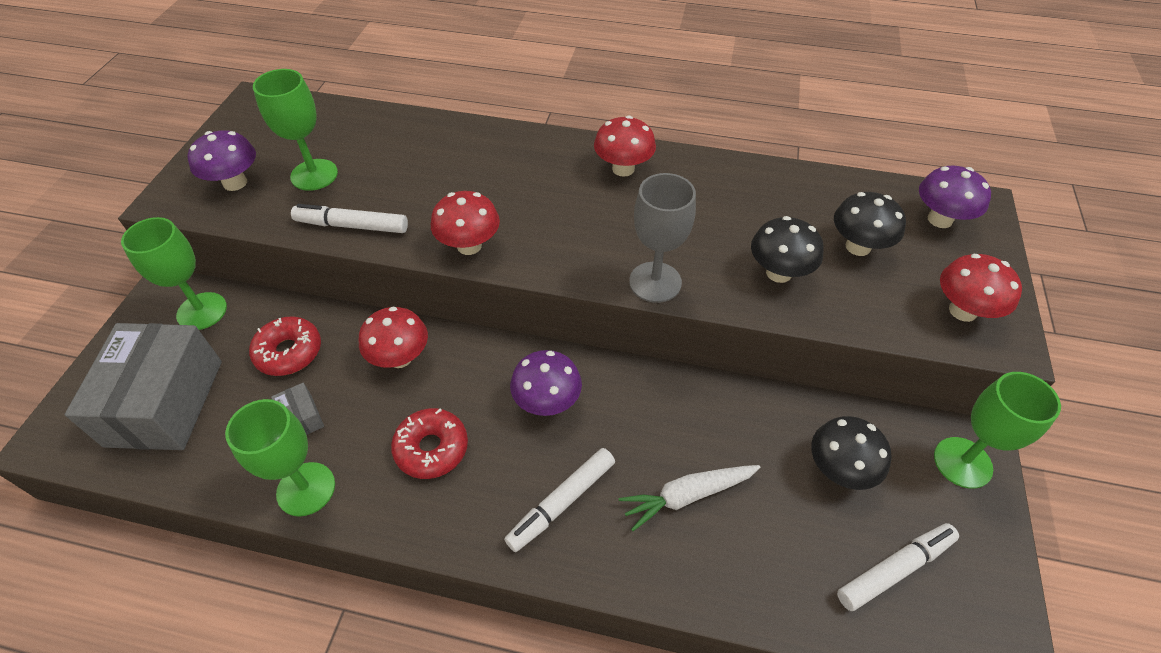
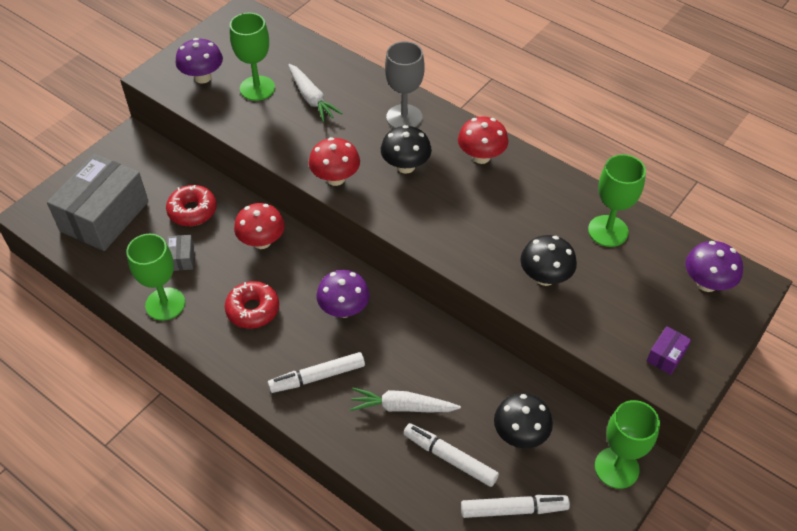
camera: 25 degrees right, 0 degrees up
green goblet [121,217,227,330] -> green goblet moved to [588,154,646,247]
white marker [291,204,408,233] -> white marker moved to [403,423,499,487]
grey goblet [629,173,696,303] -> grey goblet moved to [385,41,425,128]
black mushroom [834,192,906,256] -> black mushroom moved to [381,125,432,174]
red mushroom [940,254,1022,322] -> purple box [647,326,691,375]
none -> white carrot [288,64,343,122]

